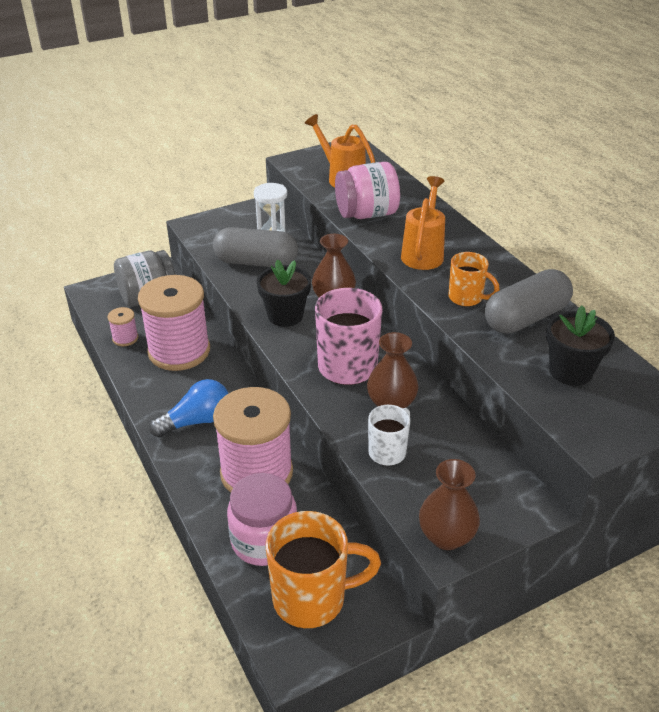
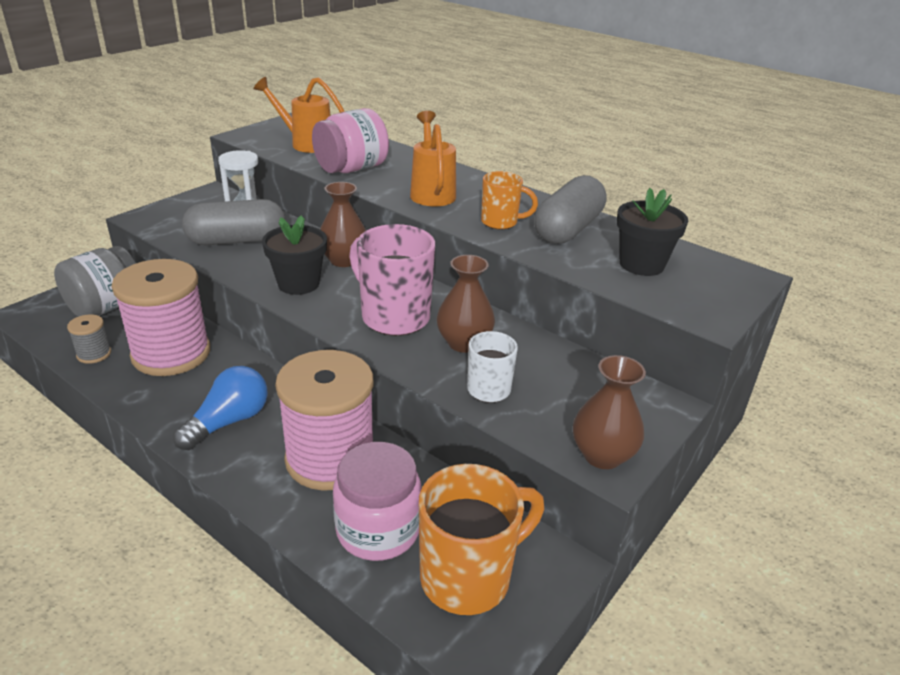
camera: 25 degrees left, 5 degrees down
pink spool [108,307,138,346] -> grey spool [67,314,111,364]

